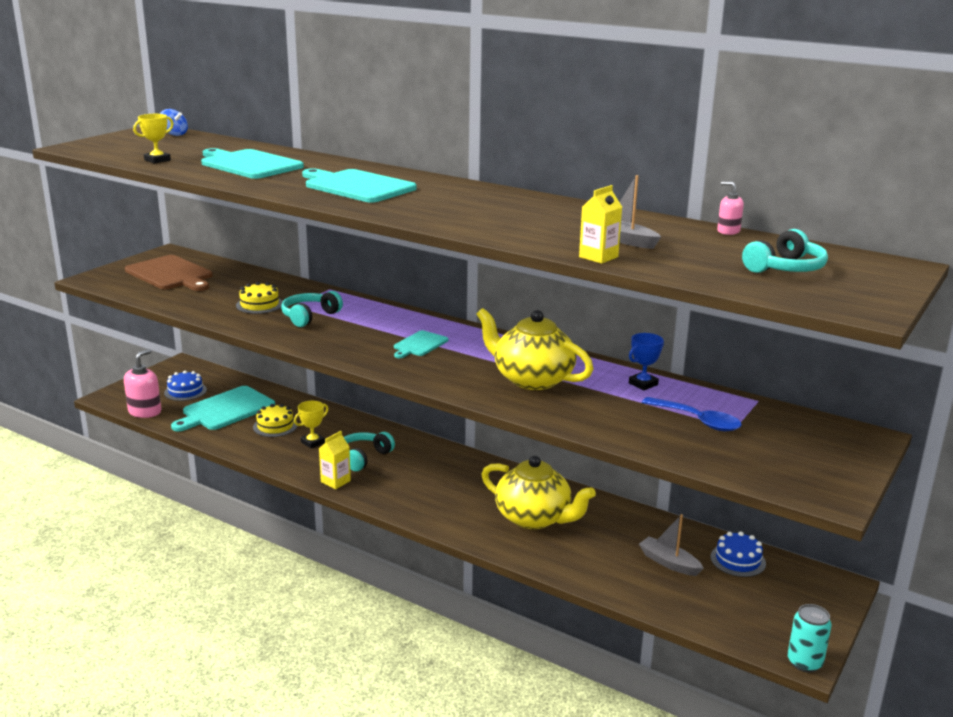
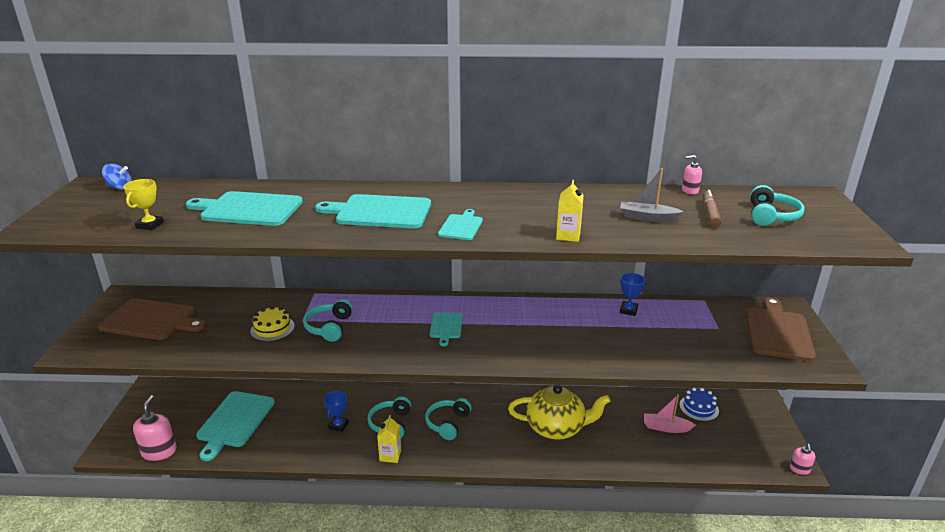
camera: 30 degrees left, 5 degrees up
blue cake [164,370,207,401] -> none
yellow cake [253,404,298,437] -> none
yellow trophy [294,401,328,448] -> blue trophy [324,391,349,432]
yellow teapot [476,308,594,390] -> none
yellow carton [579,185,622,264] -> yellow carton moved to [556,180,584,242]
grey boat [639,514,704,576] -> pink boat [644,394,695,433]
blue spoon [642,397,742,431] -> none
turquoise can [787,604,832,673] -> pink soap dispenser [790,444,815,475]
none -> turquoise headphones [425,398,472,440]
none -> turquoise cutting board [438,209,483,240]
none -> brown marker [703,190,722,228]
none -> brown cutting board [746,297,816,361]

